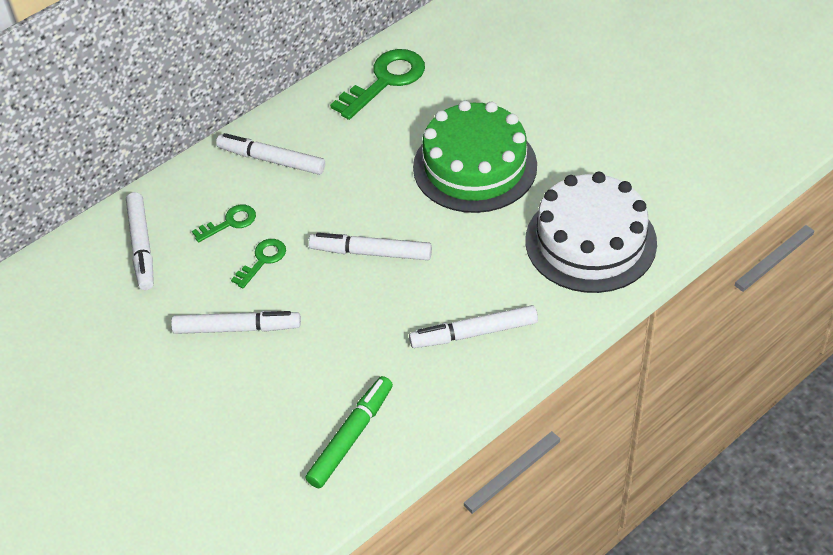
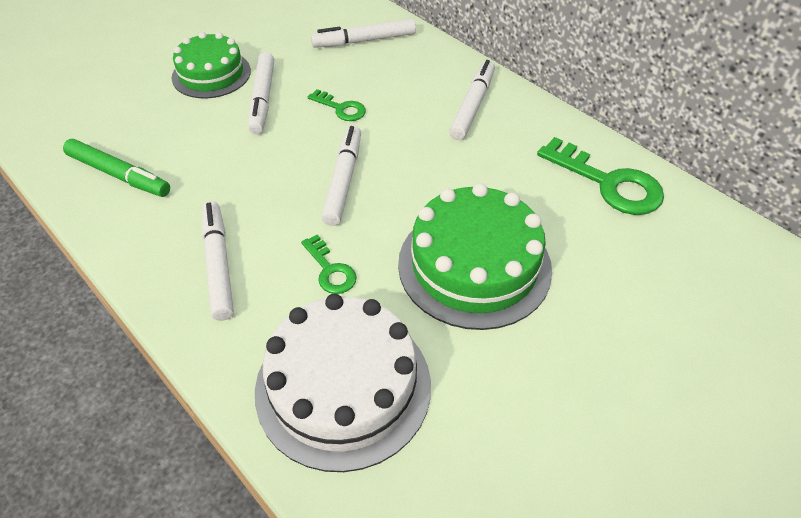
camera: 85 degrees right, 0 degrees up
green key [192,204,256,243] -> green key moved to [301,235,357,294]
none -> green cake [172,32,251,99]

